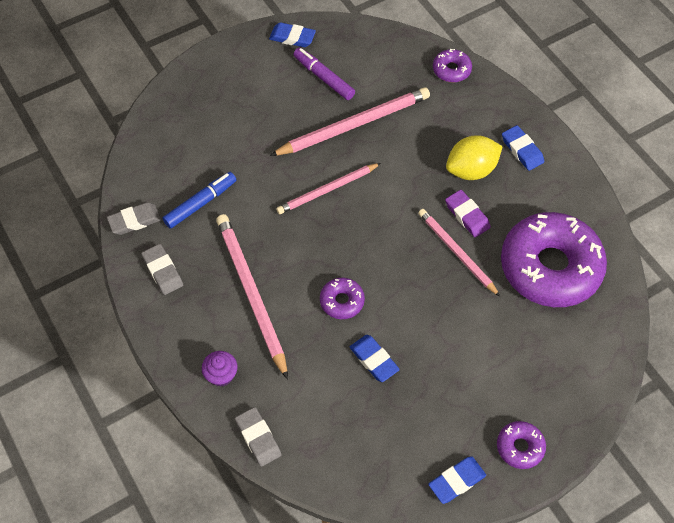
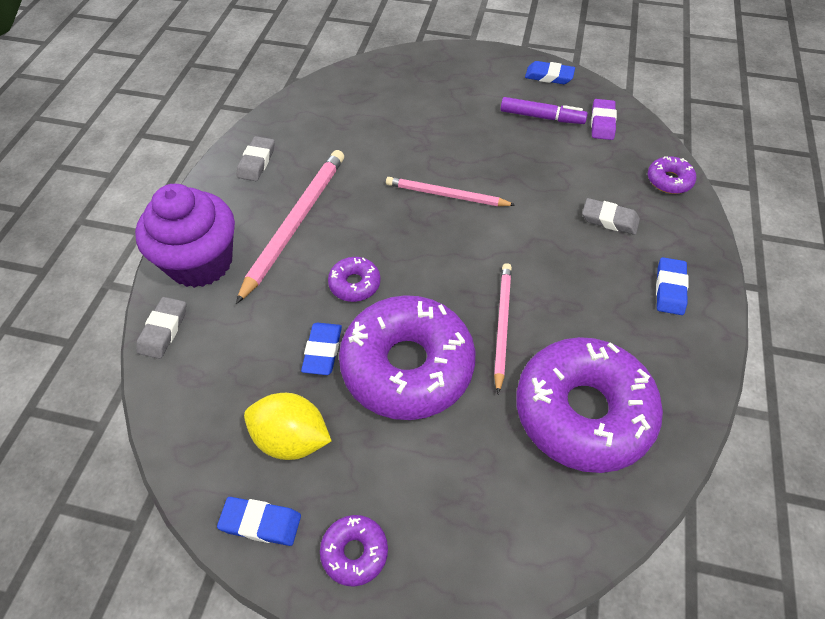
camera: 45 degrees right, 5 degrees down
grey eraser [107,202,161,235] -> grey eraser moved to [582,198,640,235]
blue marker [163,172,236,229] -> none
purple cupcake [202,351,238,387] -> purple cupcake [135,184,235,288], size x2.37
blue eraser [269,22,316,47] -> blue eraser turned 45 degrees counterclockwise [525,61,575,84]
pink pencil [270,87,430,156] -> none
purple marker [293,47,355,100] -> purple marker turned 105 degrees clockwise [501,97,588,124]
purple eraser [445,190,491,237] -> purple eraser moved to [591,99,617,140]
yellow lemon [446,135,503,180] -> yellow lemon moved to [244,393,332,460]
none -> purple donut [339,295,475,420]

